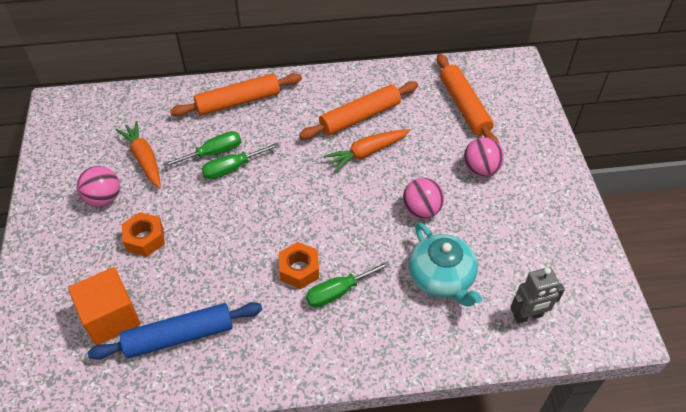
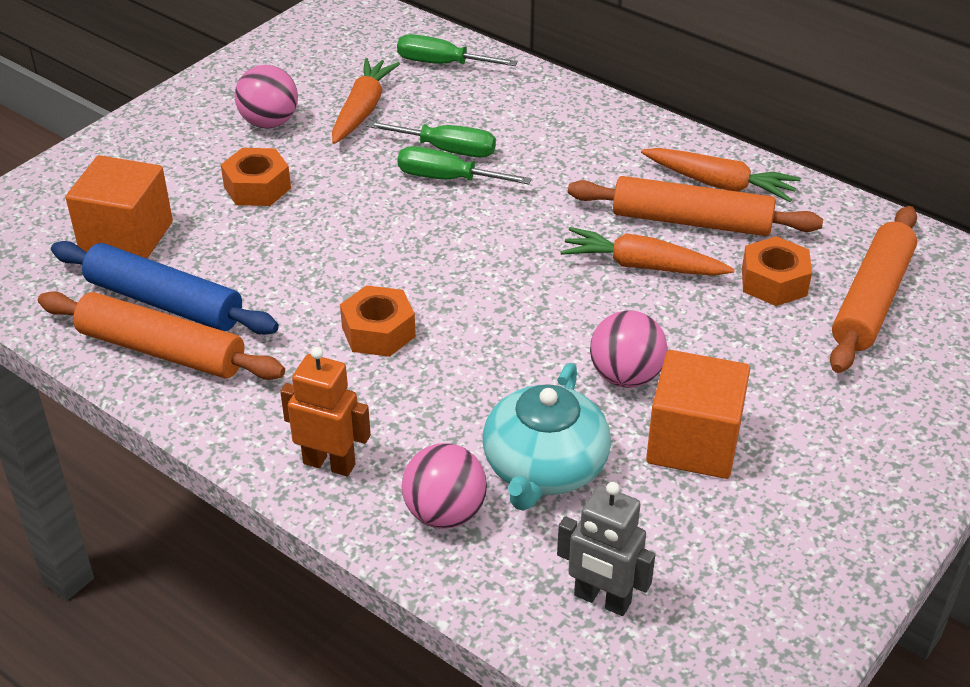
camera: 45 degrees right, 10 degrees down
orange rolling pin [170,73,302,117] -> orange rolling pin moved to [38,291,285,380]
green screwdriver [306,261,390,308] -> green screwdriver moved to [397,34,518,66]
pink ball [464,137,504,177] -> pink ball moved to [402,443,487,529]
none -> orange robot [280,347,371,477]
none -> orange carrot [641,148,801,202]
none -> orange cube [646,350,750,479]
none -> orange nut [742,236,812,306]

